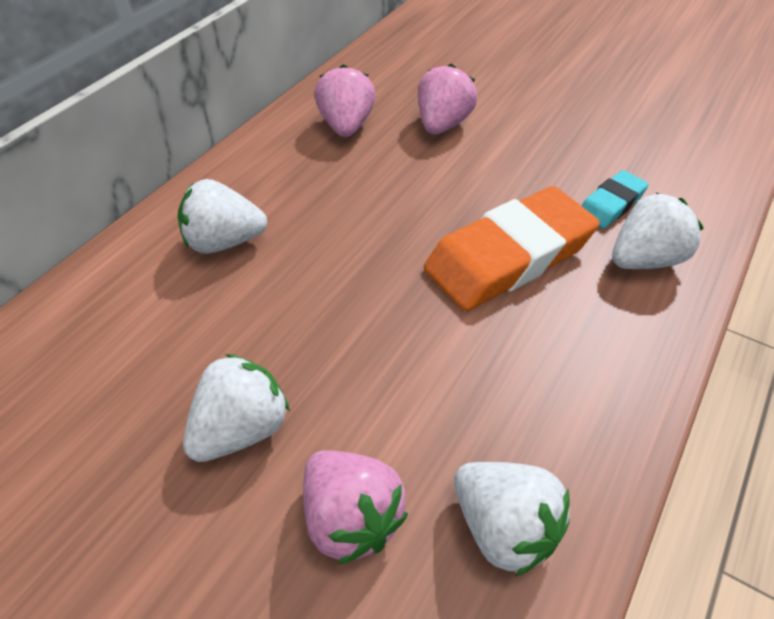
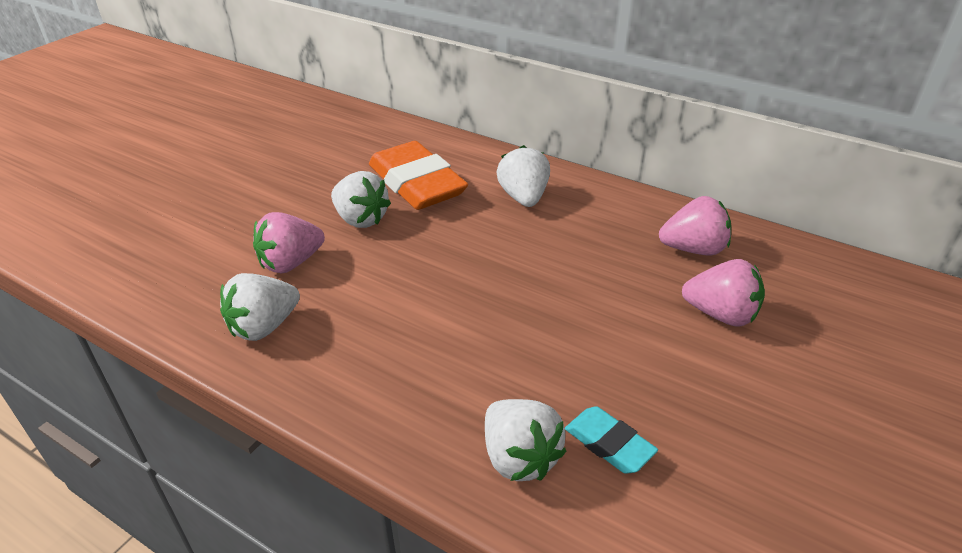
camera: 90 degrees right, 10 degrees down
orange eraser [424,186,599,311] -> orange eraser moved to [369,141,468,210]

